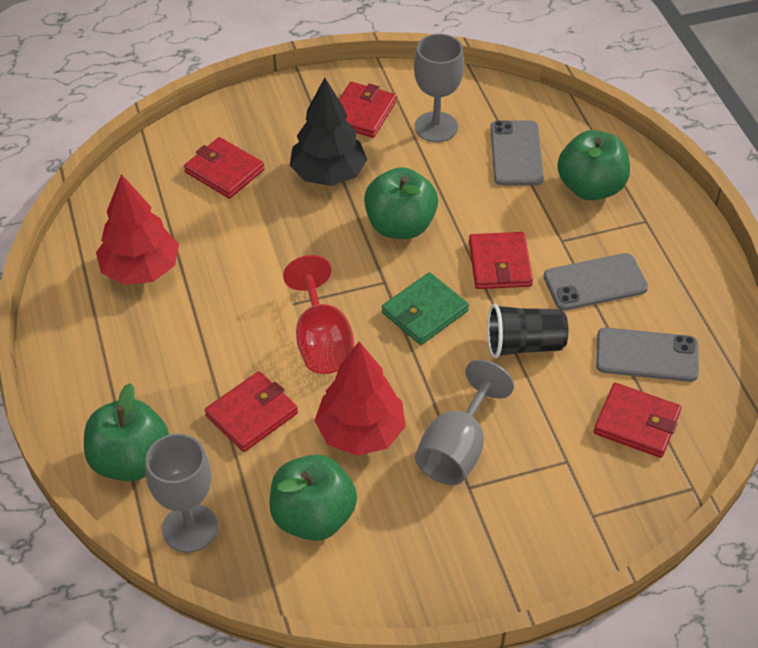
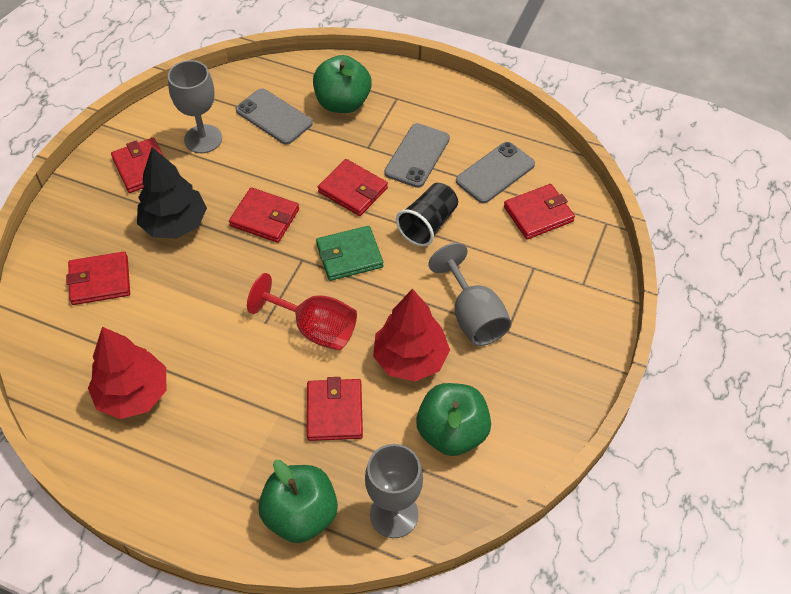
camera: 50 degrees left, 5 degrees up
green apple [364,167,438,239] -> red wallet [229,188,299,243]
green wallet [382,272,469,345] -> green wallet turned 75 degrees clockwise [316,226,383,281]

